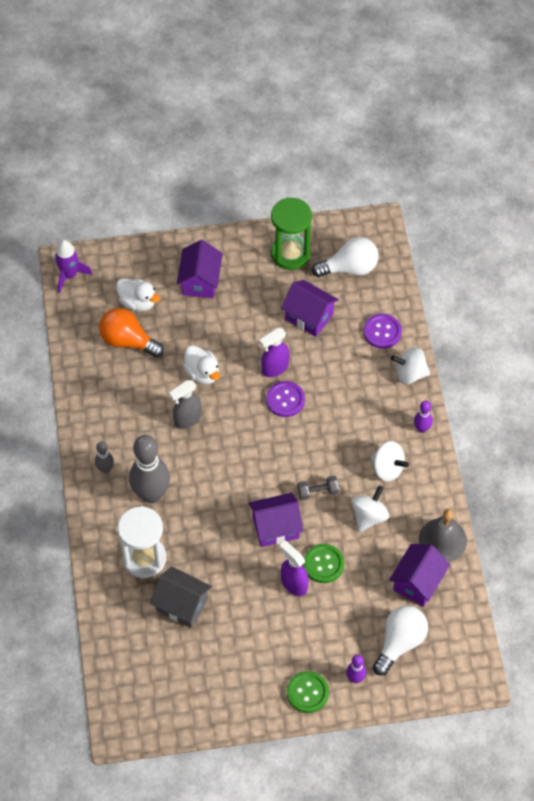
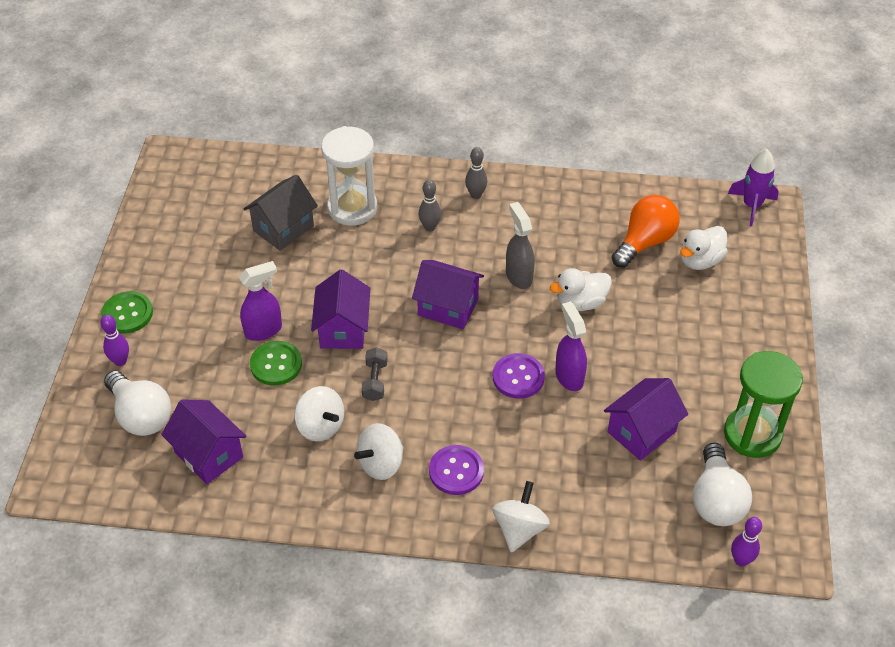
camera: 105 degrees right, 10 degrees down
grey bowling pin [129,435,170,503] -> grey bowling pin [419,180,441,231], size x0.47
purple house [177,240,223,298] -> purple house moved to [412,260,484,329]
purple button [364,314,402,349] -> purple button moved to [429,445,484,495]
purple bowling pin [414,401,433,433] -> purple bowling pin moved to [731,517,762,566]
grey bell [419,509,467,562] -> none

